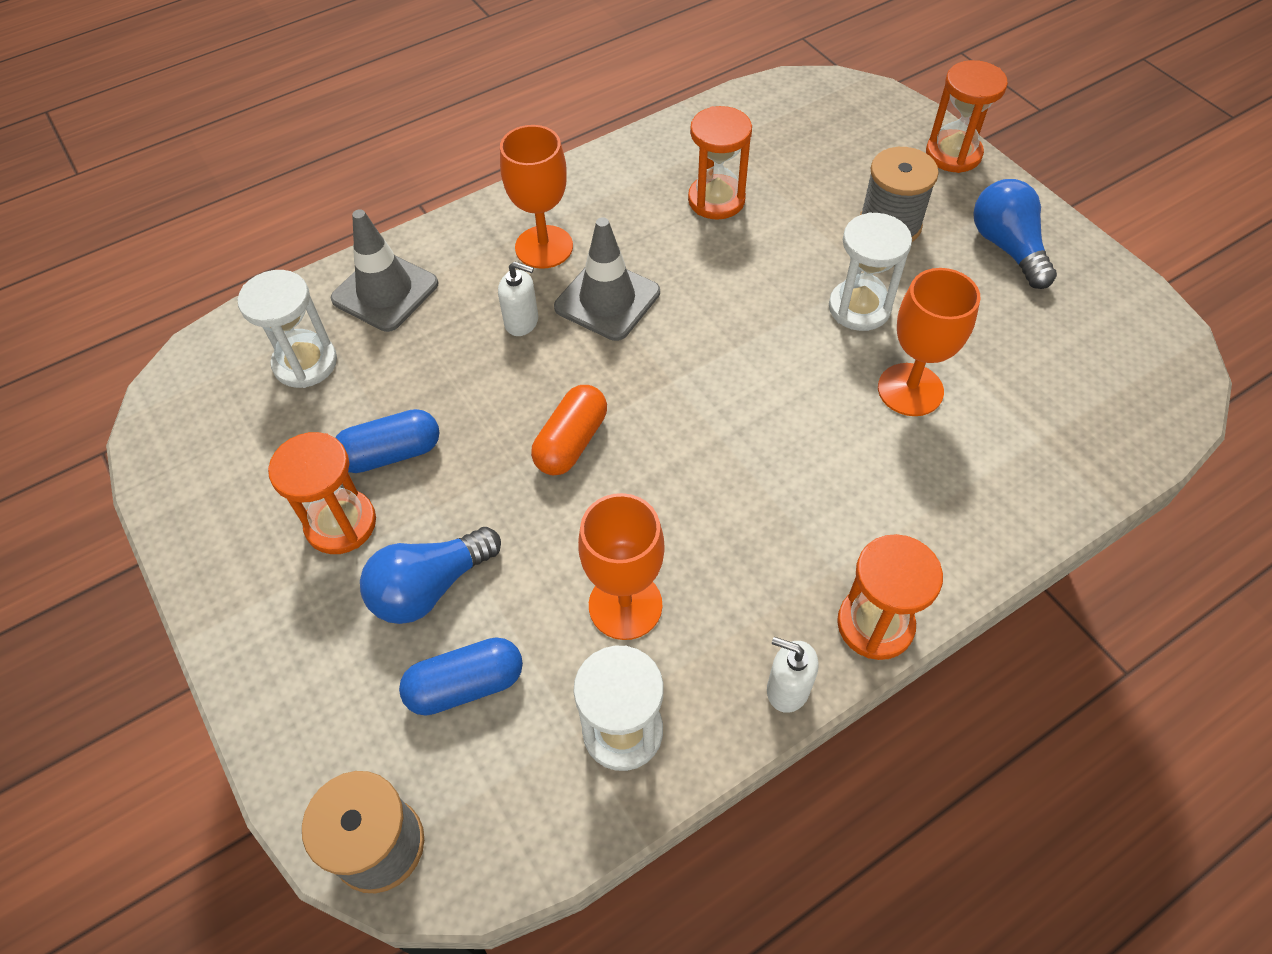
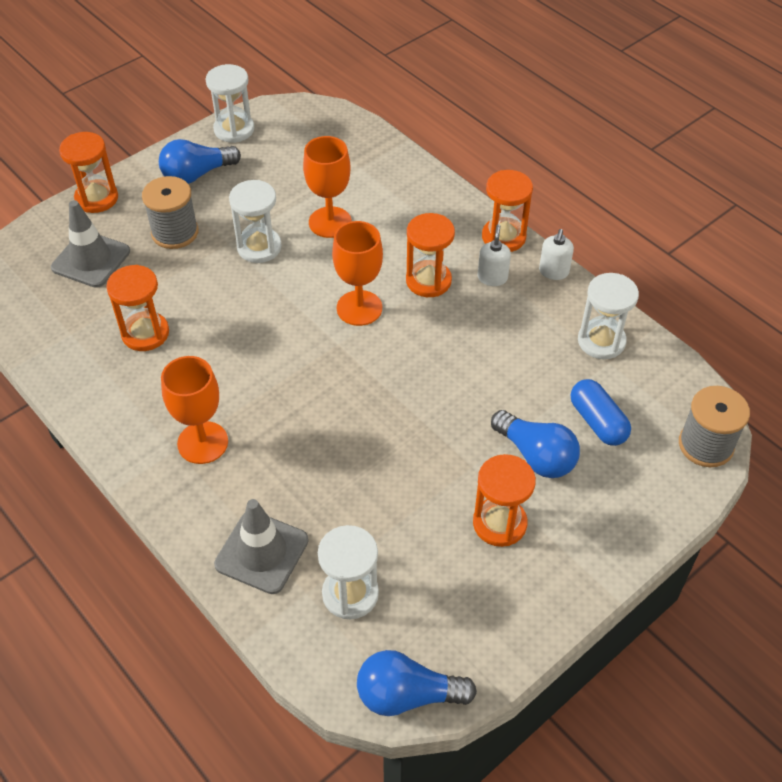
camera: 100 degrees left, 5 degrees down
blue capsule [335,409,440,473] -> none
white soap dispenser [498,261,538,336] -> white soap dispenser moved to [478,224,511,286]
orange capsule [531,385,607,475] -> none
grey traffic cone [554,217,660,341] -> grey traffic cone moved to [51,200,130,288]
orange goblet [578,493,665,640] -> orange goblet moved to [332,221,383,326]
none -> white hourglass [205,64,254,143]
none -> blue light bulb [357,650,477,716]
none -> orange hourglass [406,213,455,297]

